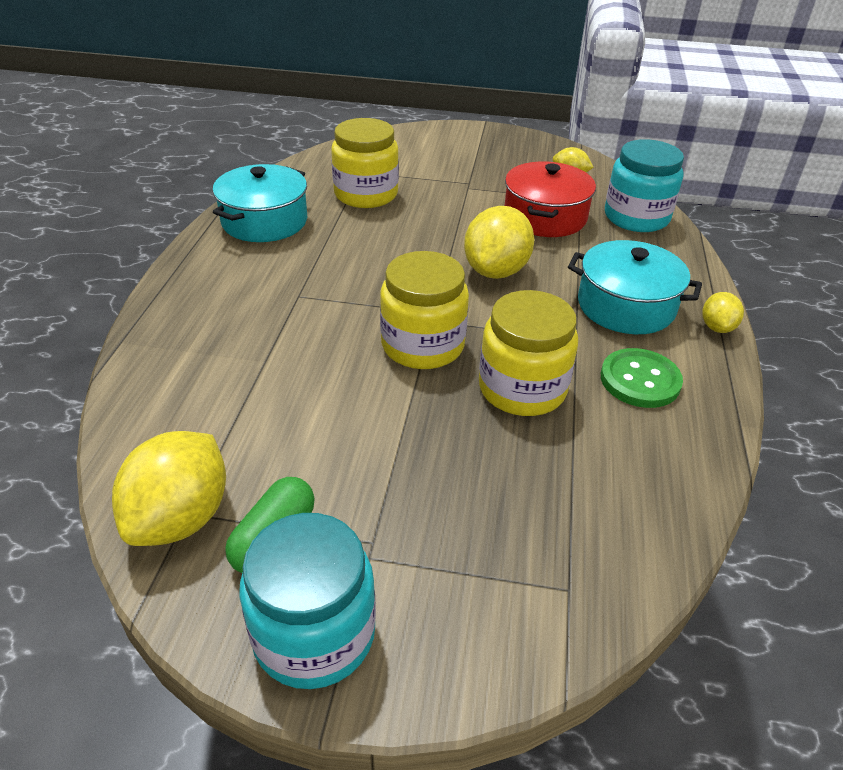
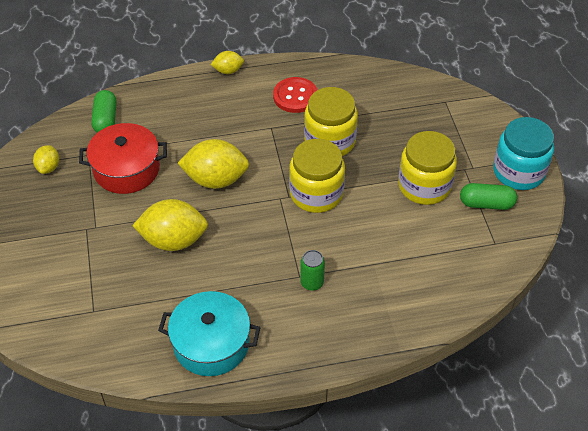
camera: 110 degrees left, 10 degrees up
yellow lemon [112,431,226,546] -> yellow lemon moved to [132,199,208,251]
yellow jar [331,118,399,208] -> yellow jar moved to [398,131,457,205]
turquoise pot [568,240,702,334] -> none
green button [601,348,683,408] -> red button [273,77,317,113]
turquoise jar [605,139,684,232] -> green capsule [91,90,117,133]
none -> green can [300,250,325,291]

